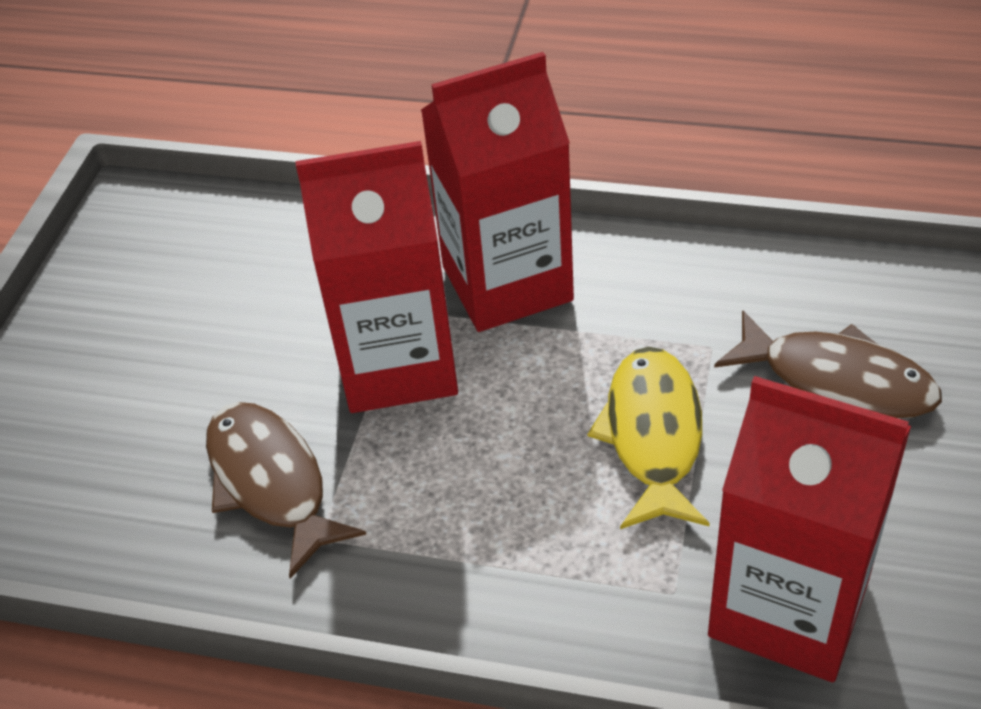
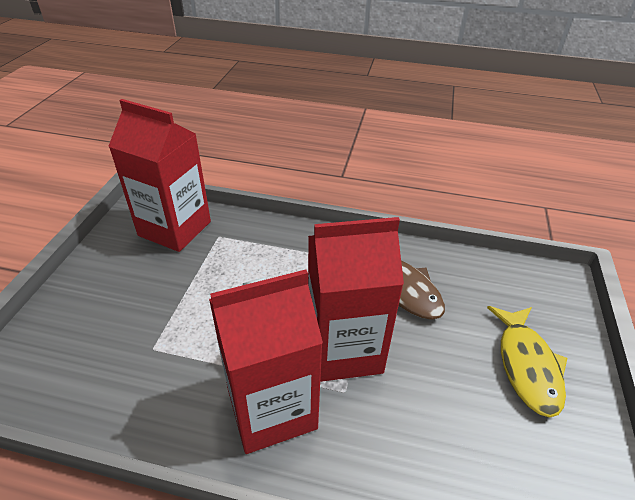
camera: 175 degrees right, 5 degrees down
yellow fish [588,347,710,529] -> yellow fish moved to [487,306,567,417]
brown fish [714,310,942,418] -> none

